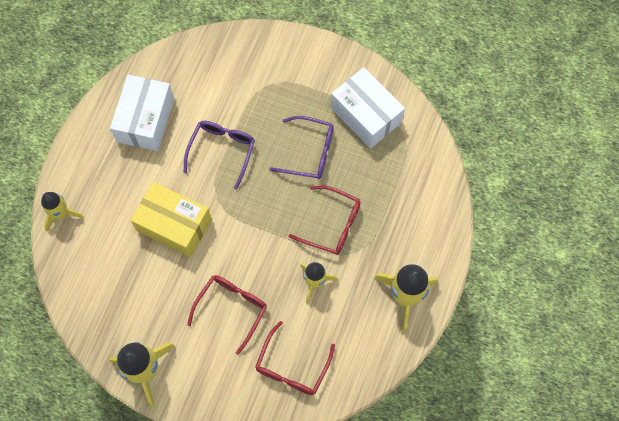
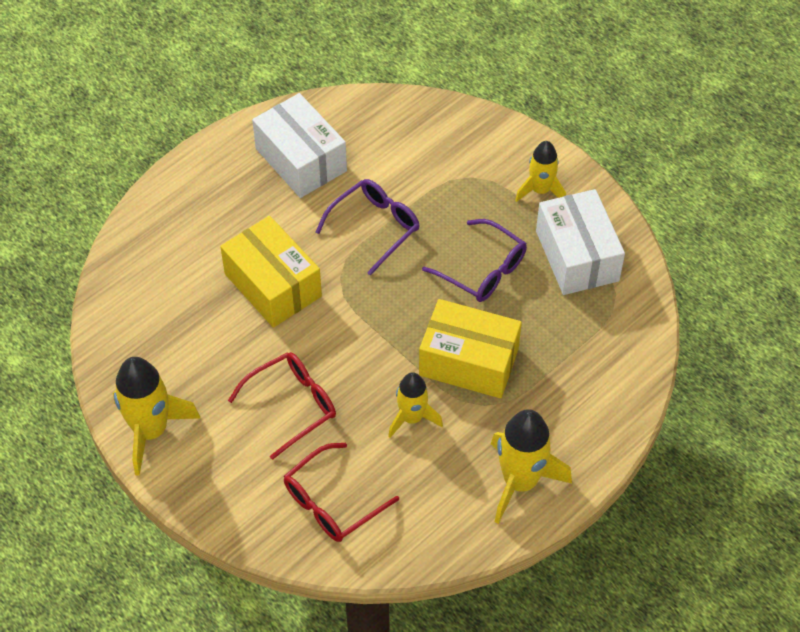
camera: 25 degrees right, 15 degrees down
yellow rocket [41,192,83,232] -> yellow rocket moved to [515,141,566,202]
white box [110,75,174,151] -> white box turned 75 degrees counterclockwise [252,93,347,198]
red glasses [289,186,361,255] -> yellow box [419,299,522,398]

